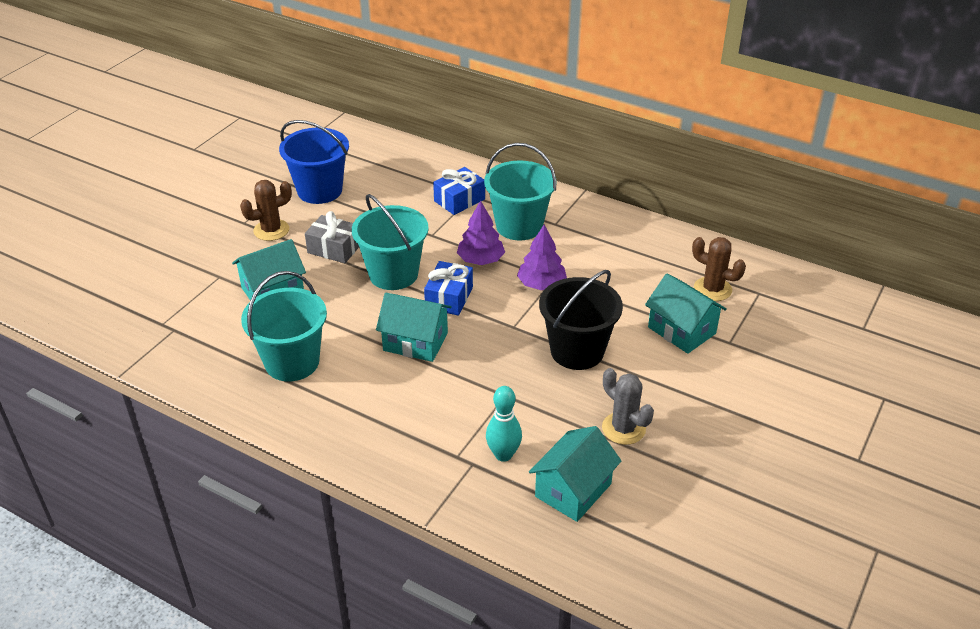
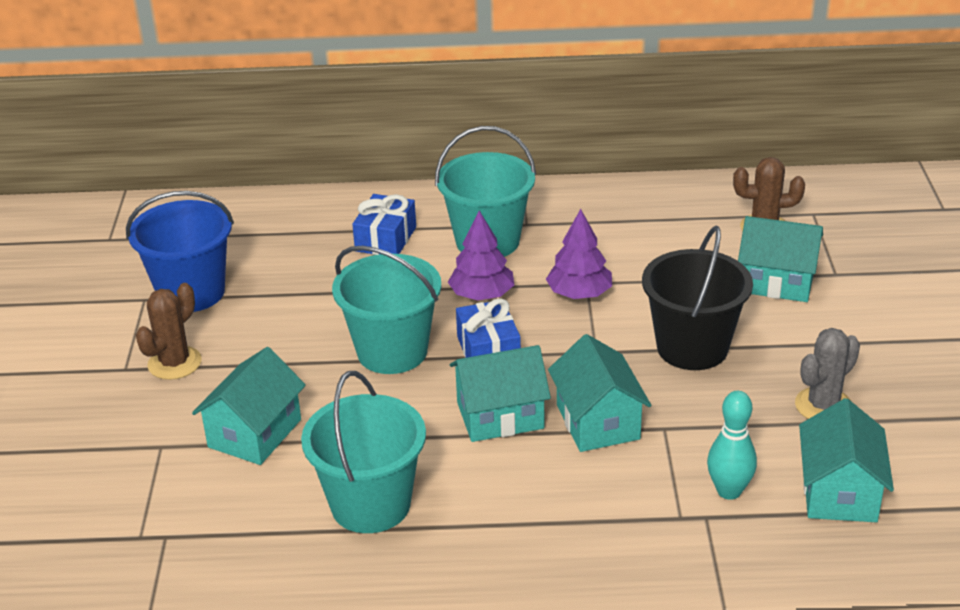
camera: 30 degrees left, 5 degrees down
grey gift [305,211,359,263] -> none
grey cactus [602,368,654,445] -> grey cactus turned 60 degrees counterclockwise [795,328,860,419]
none -> turquoise house [548,334,651,452]

